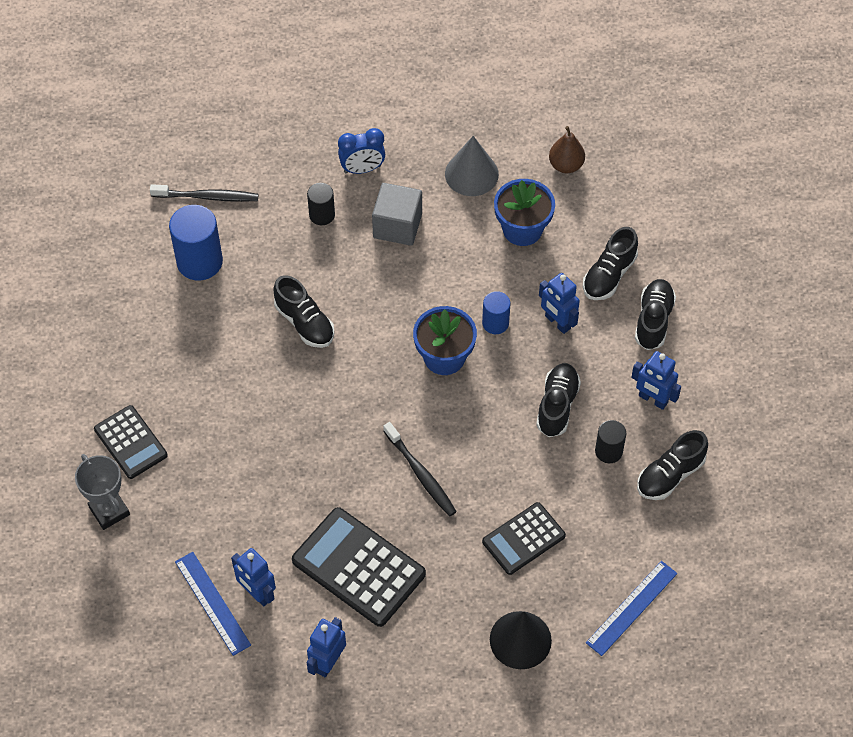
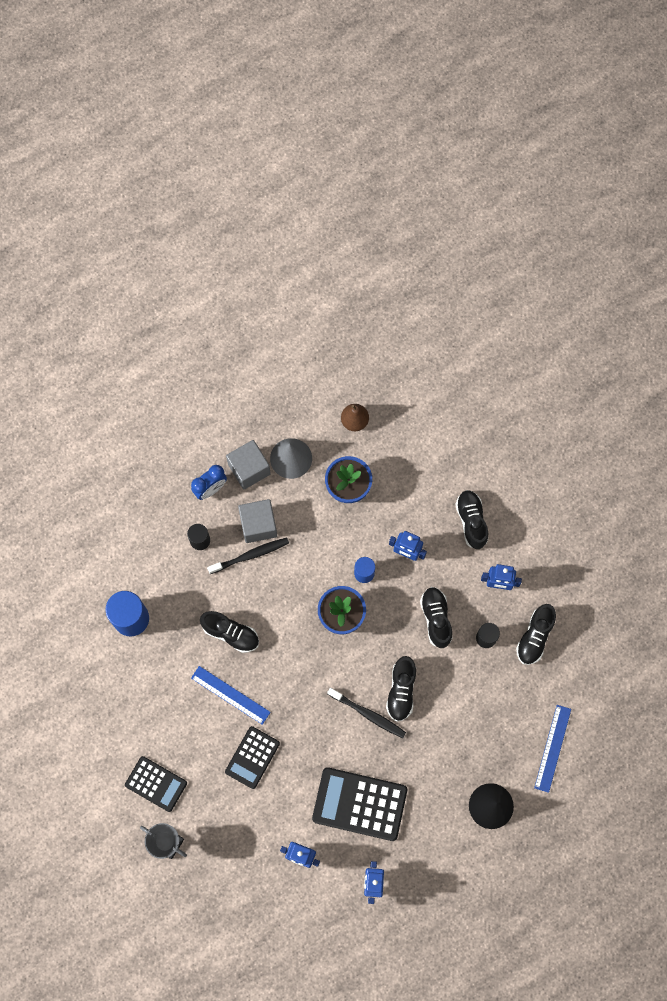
camera: 25 degrees left, 15 degrees up
black toothbrush [150,184,258,202] -> black toothbrush moved to [207,537,289,574]
blue ruler [175,552,251,656] -> blue ruler moved to [191,666,271,725]
black calculator [482,502,566,575] -> black calculator moved to [225,726,280,789]
black shoe [583,227,638,300] -> black shoe moved to [386,656,416,722]
none -> grey cube [226,440,271,489]

